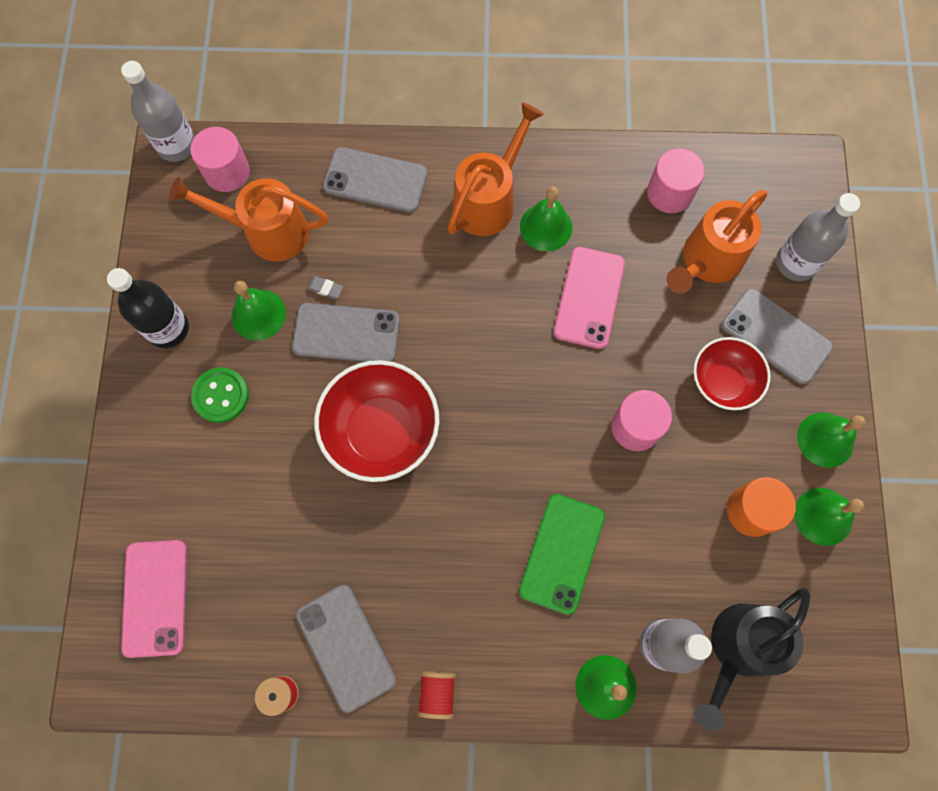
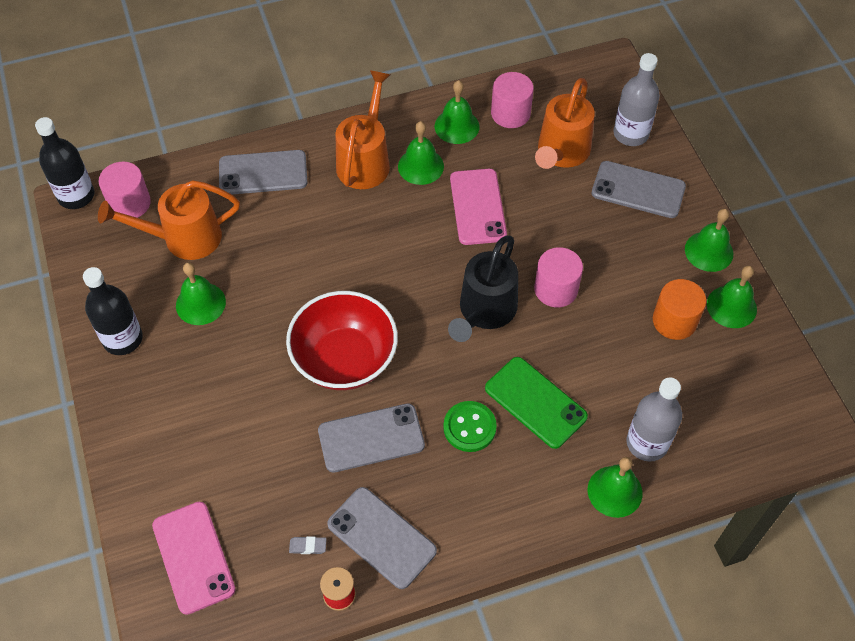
camera: 20 degrees left, 15 degrees down
grey bottle [121,61,195,162] -> black bottle [35,117,94,209]
green button [191,367,249,423] -> green button moved to [443,401,497,452]
grey phone [292,303,400,362] -> grey phone moved to [318,404,425,473]
grey eraser [307,276,343,299] -> grey eraser moved to [289,536,326,554]
red spool [418,671,456,719] -> none
green phone [519,494,605,615] -> green phone turned 45 degrees counterclockwise [485,357,588,449]
red bowl [694,337,770,410] -> none
black watering can [694,588,810,731] -> black watering can moved to [448,235,518,342]
none -> green bell [435,80,479,144]

